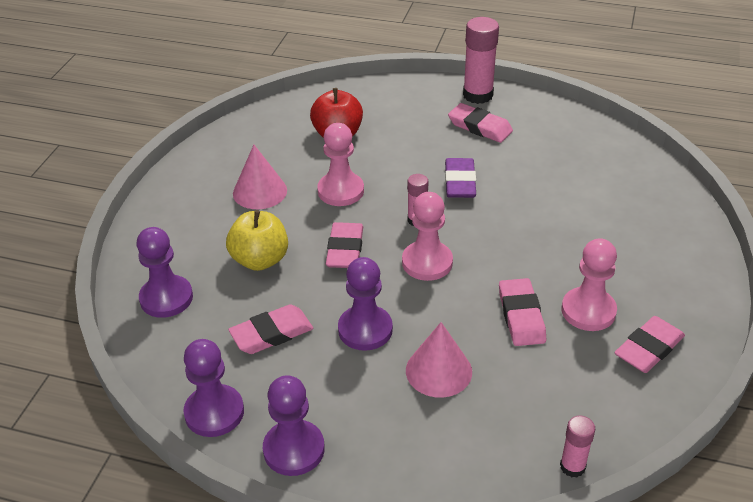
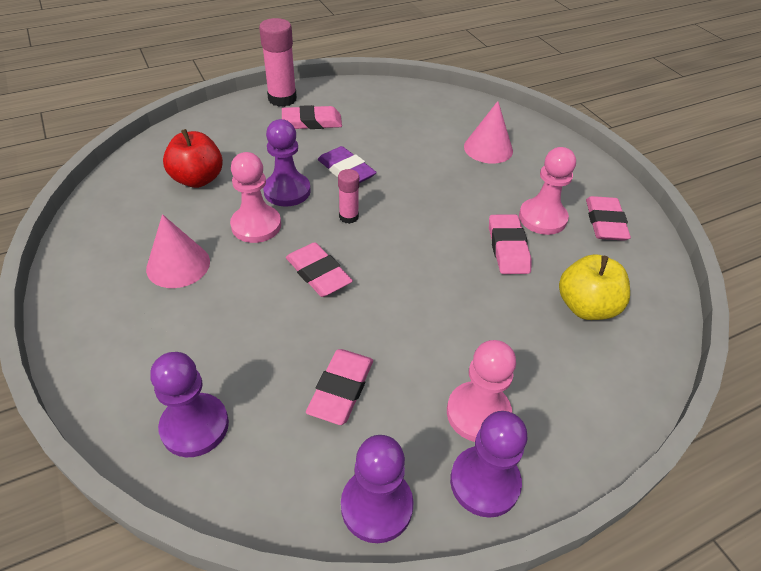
camera: 45 degrees left, 5 degrees up
yellow apple [226,210,288,271] -> yellow apple moved to [559,254,630,320]
purple pawn [338,257,393,351] -> purple pawn moved to [263,119,311,207]
pink pawn [402,192,453,281] -> pink pawn moved to [447,340,516,442]
pink cone [406,322,472,398] -> pink cone moved to [464,101,513,164]
pink eraser [499,278,546,346] -> pink eraser turned 45 degrees clockwise [489,214,532,274]
pink glue stick [560,415,595,478] -> none

